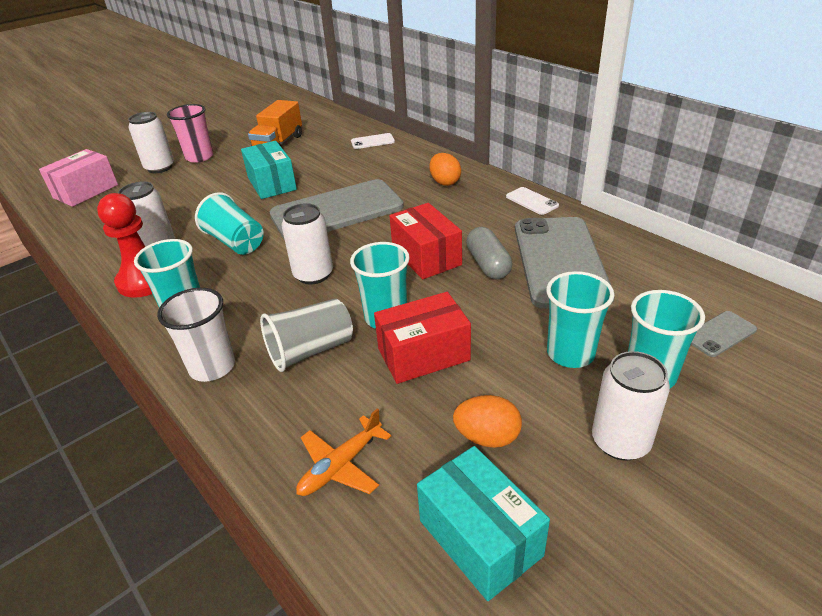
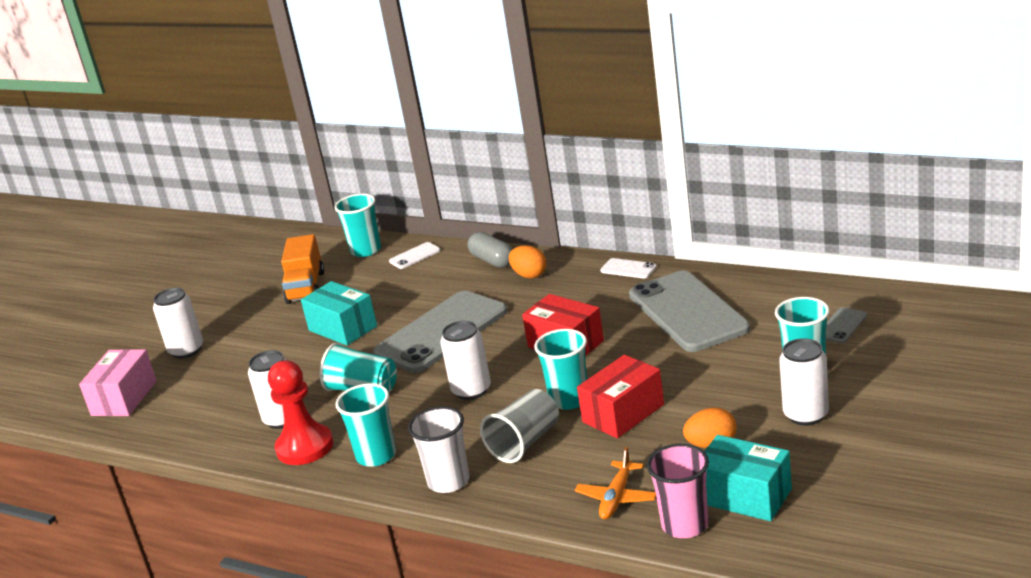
camera: 20 degrees left, 10 degrees down
pink cup [167,104,213,163] -> pink cup moved to [647,444,709,538]
grey capsule [466,227,512,279] -> grey capsule moved to [467,232,513,268]
turquoise cup [546,271,614,368] -> turquoise cup moved to [334,194,381,257]

